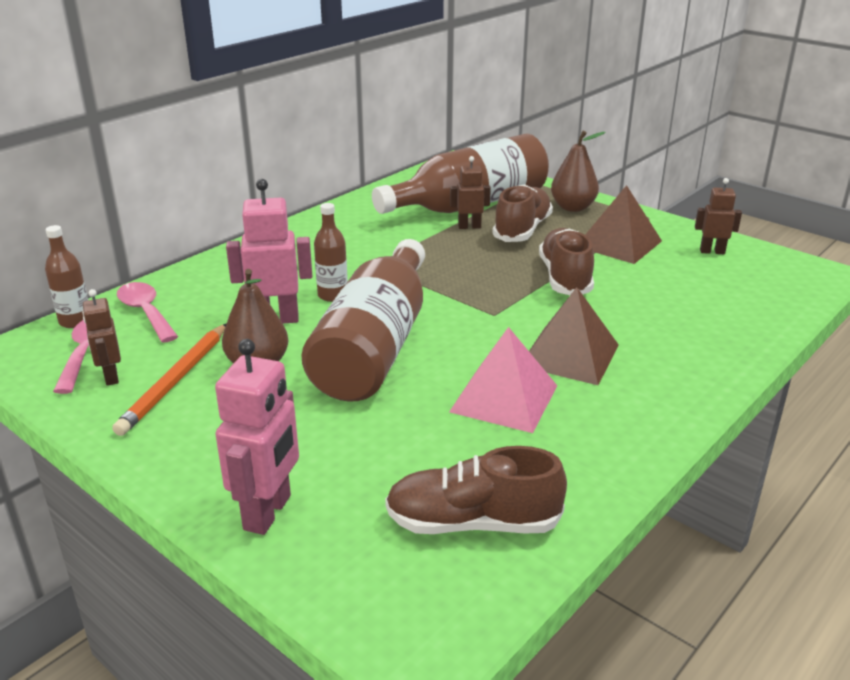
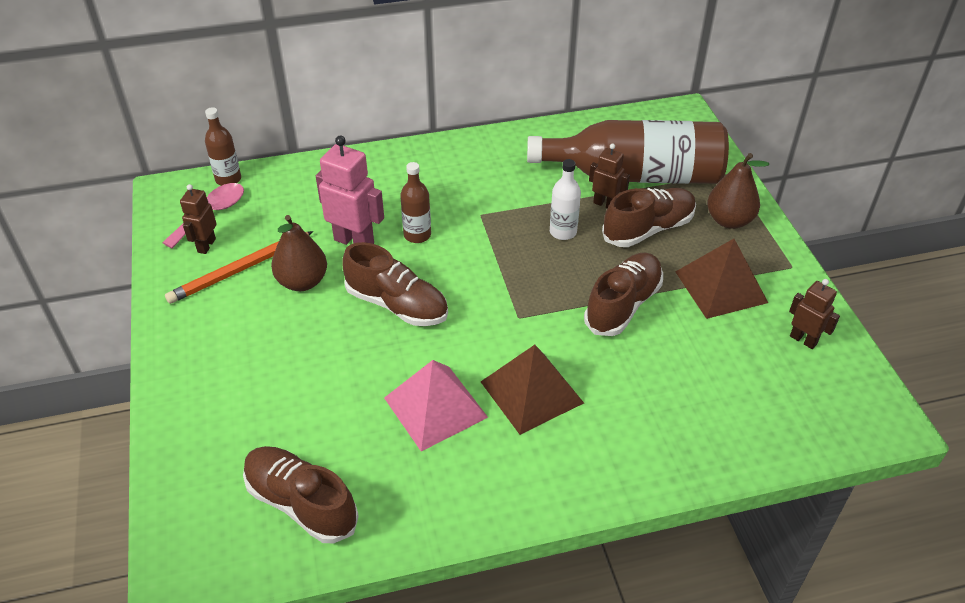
camera: 35 degrees right, 15 degrees up
pink spoon [117,282,178,343] -> none
pink robot [215,339,299,535] -> none
brown bottle [301,239,425,402] -> brown shoe [342,242,448,326]
none -> white bottle [550,159,581,240]

